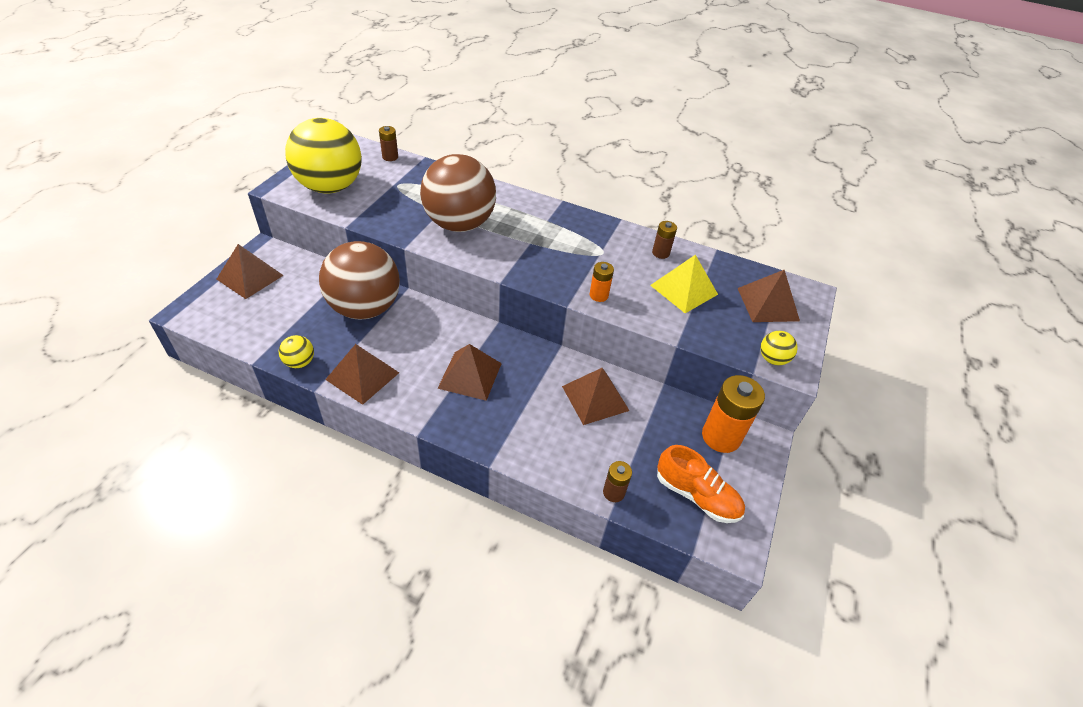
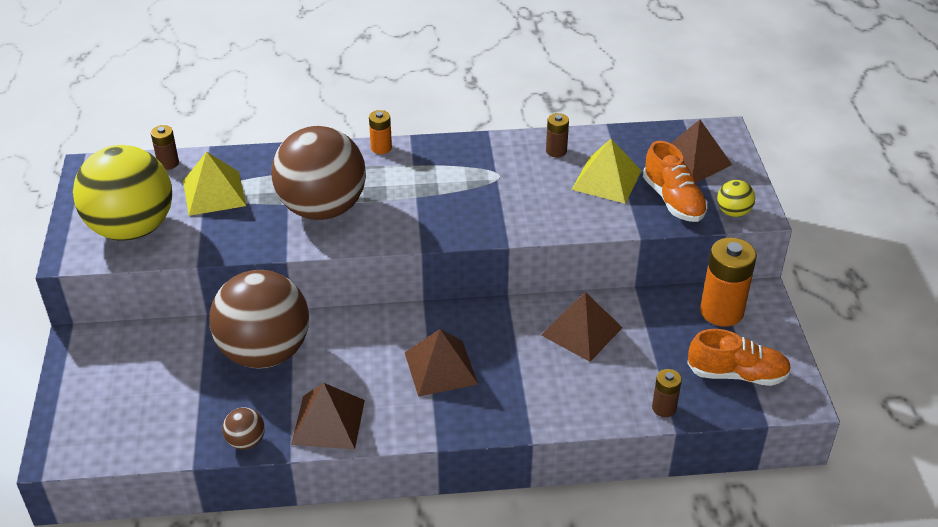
camera: 25 degrees left, 5 degrees down
brown pyramid [216,244,284,299] -> none
yellow ball [279,335,314,368] -> brown ball [222,407,265,450]
orange battery [590,262,614,302] -> orange battery moved to [369,110,392,154]
none -> yellow pyramid [183,151,246,216]
none -> orange shoe [643,141,708,222]

